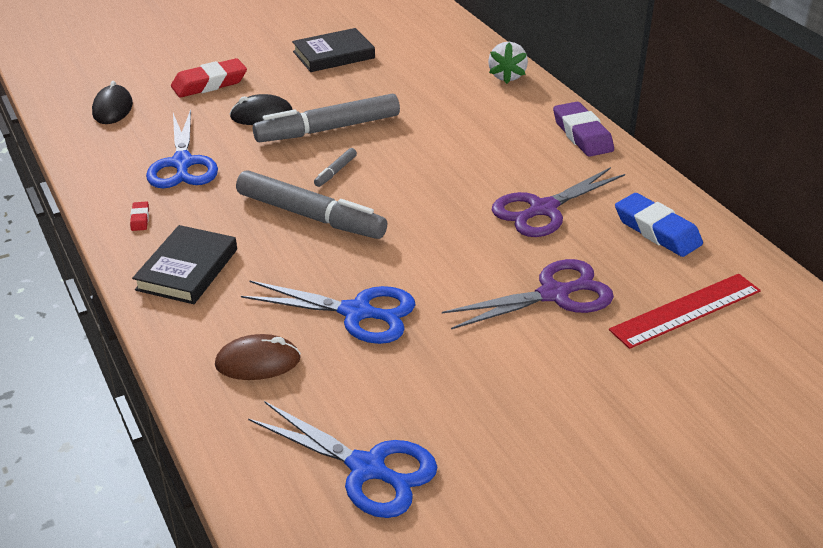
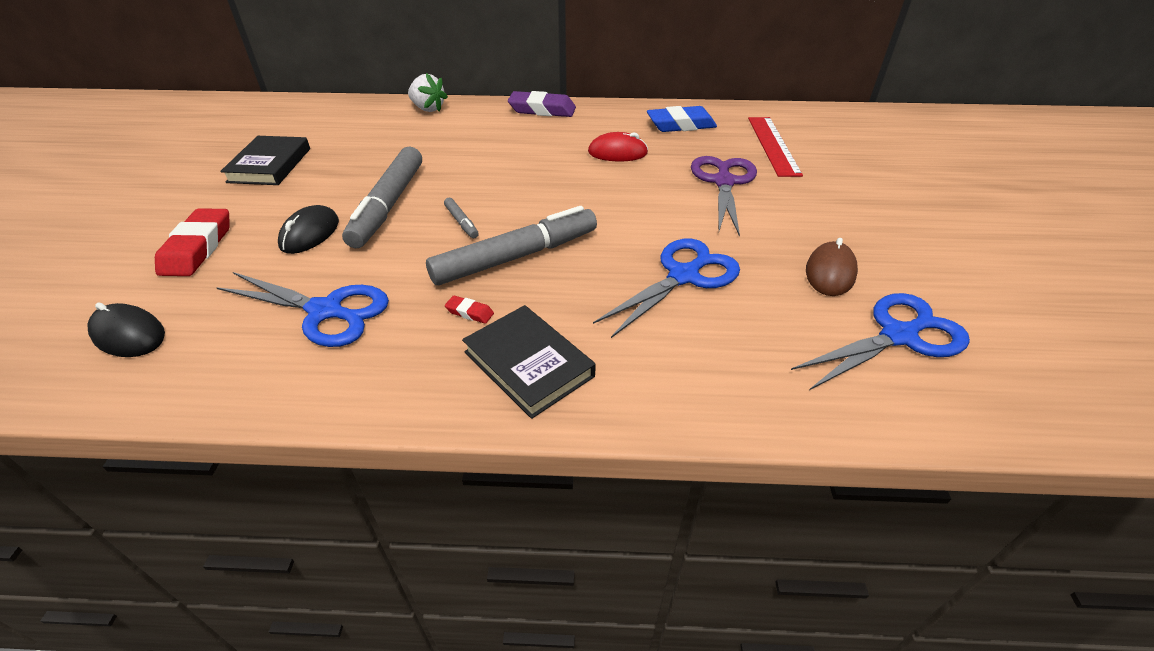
camera: 60 degrees left, 5 degrees up
red eraser [130,201,149,231] -> red eraser moved to [445,295,494,324]
brown mouse [215,334,301,380] -> brown mouse moved to [806,238,858,296]
purple scissors [492,167,625,237] -> red mouse [588,132,648,161]

